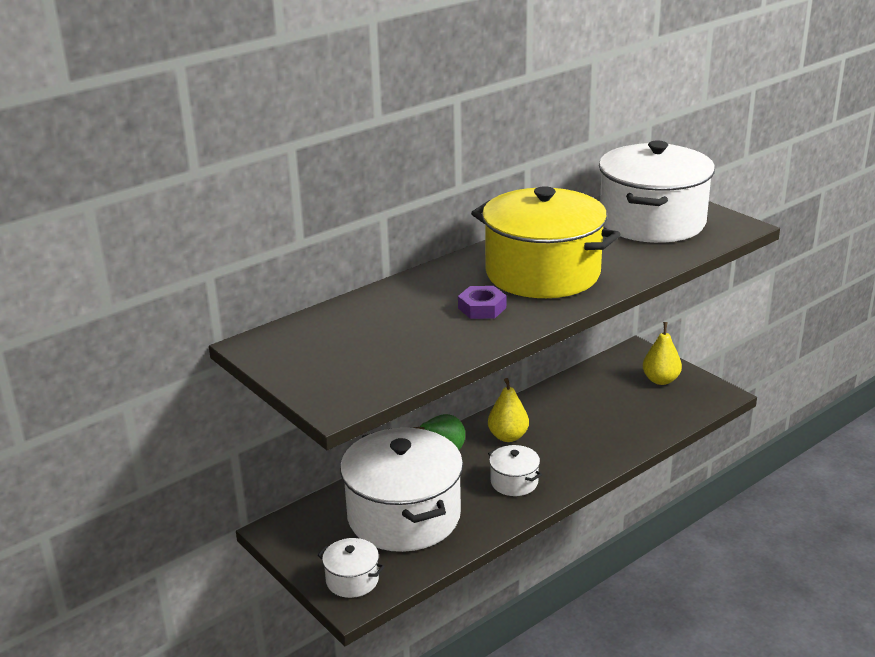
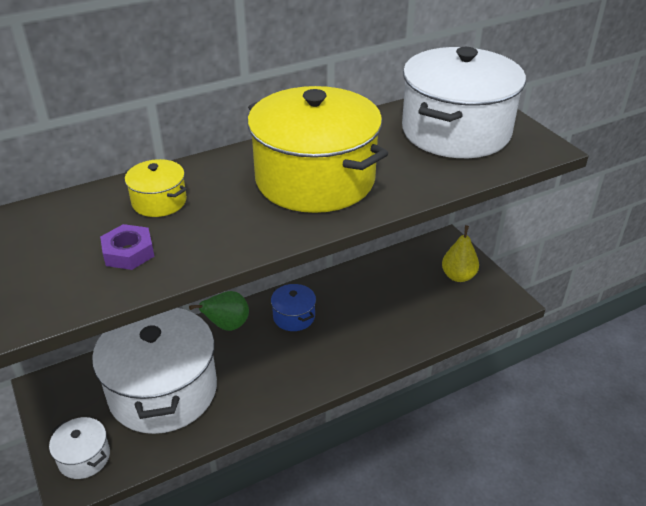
camera: 10 degrees right, 10 degrees up
purple nut [458,286,506,319] -> purple nut moved to [100,224,155,270]
yellow pear [488,378,529,442] -> blue pot [271,284,316,331]
white pot [488,445,542,496] -> none
none -> yellow pot [125,159,187,217]

